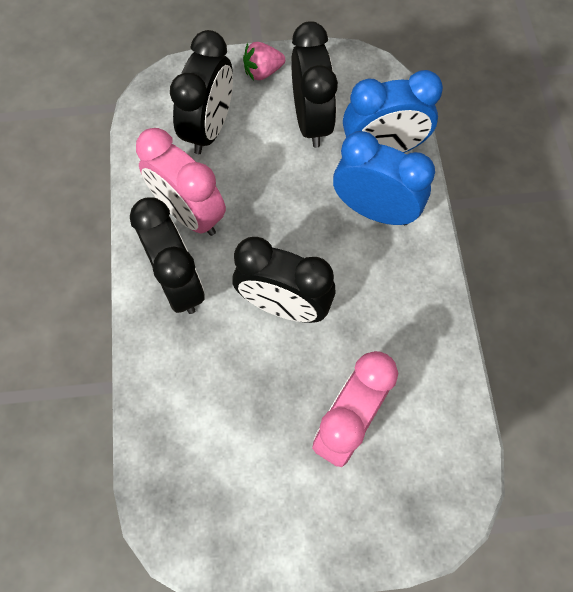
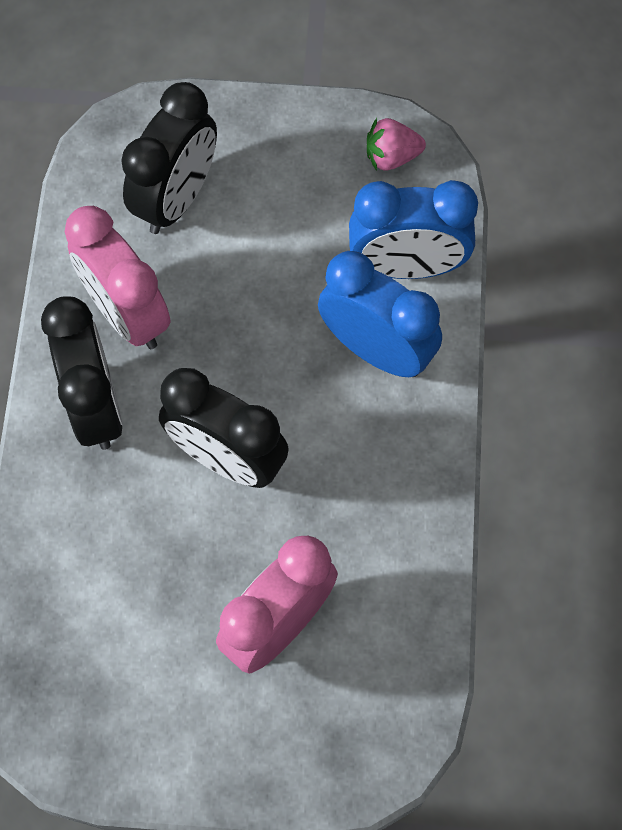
camera: 10 degrees right, 0 degrees up
pink strawberry [243,42,285,80] -> pink strawberry moved to [367,118,426,171]
black clock [291,21,338,148] -> none

